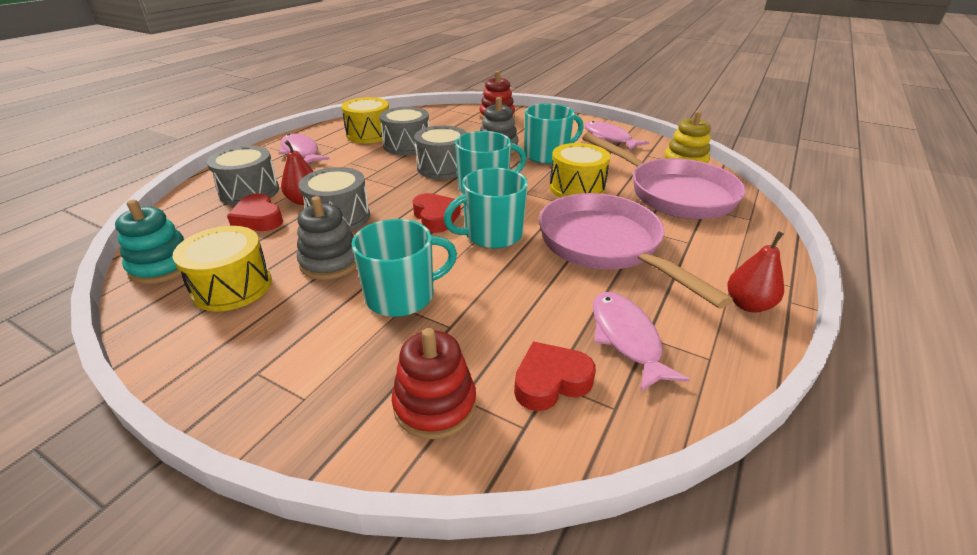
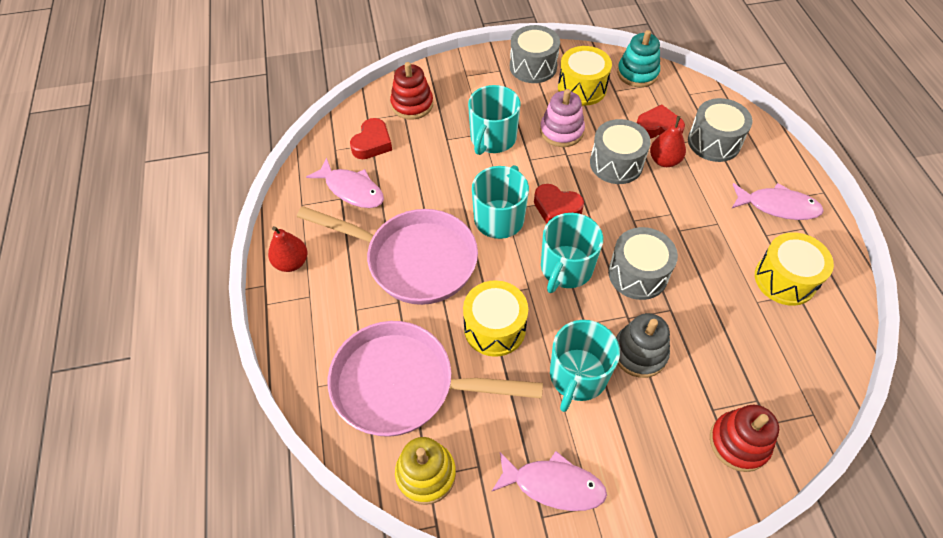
camera: 140 degrees right, 20 degrees up
grey stacking toy [297,196,357,280] -> pink stacking toy [540,89,585,147]
grey drum [379,107,429,155] -> grey drum moved to [510,25,560,83]

